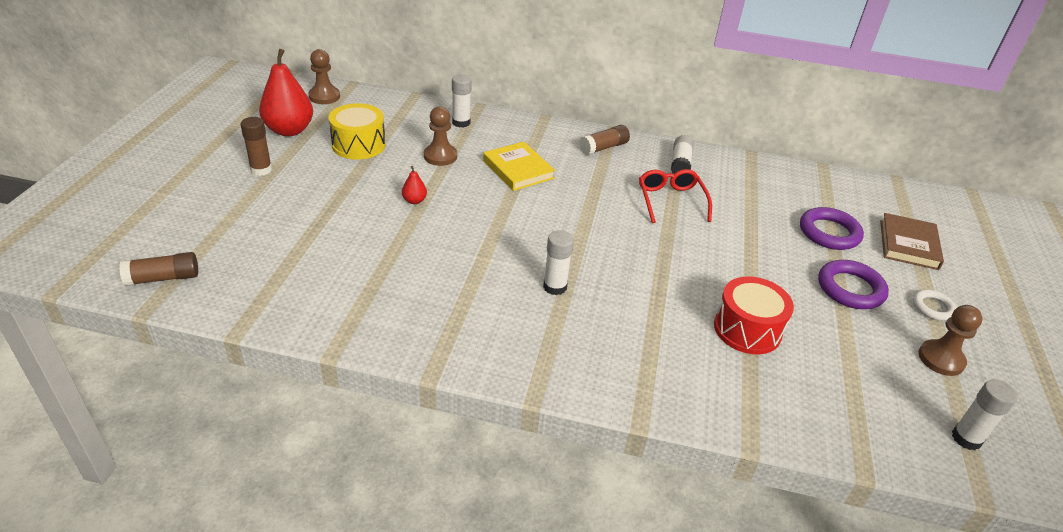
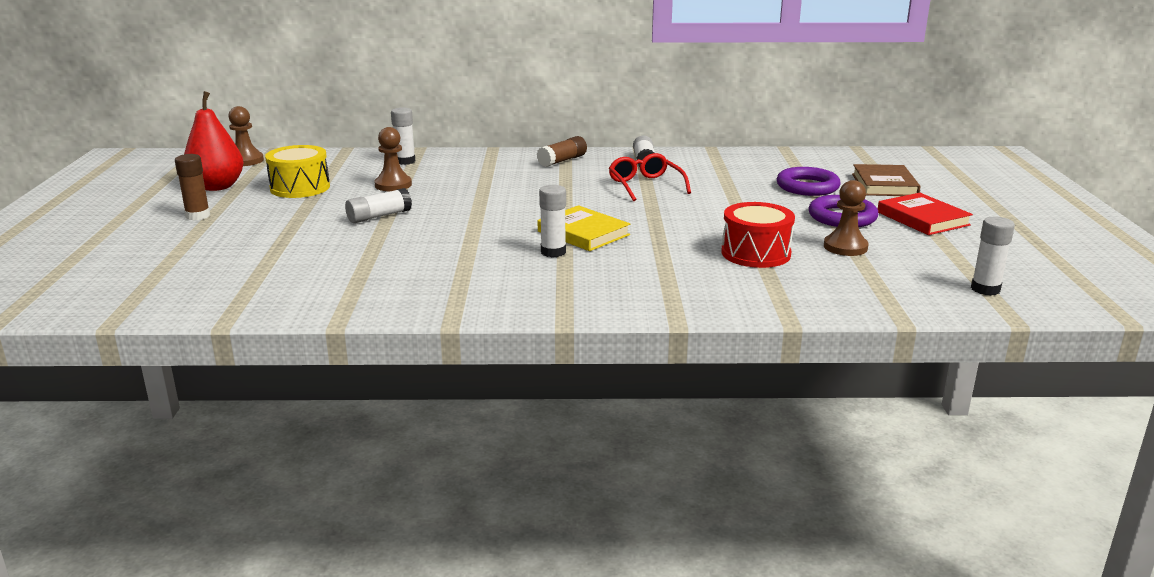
camera: 10 degrees left, 15 degrees down
brown glue stick [119,252,198,286] -> none
red pear [402,166,427,204] -> white glue stick [345,188,412,223]
yellow book [483,142,555,191] -> yellow book moved to [538,205,630,251]
white ring [913,290,957,321] -> red book [878,193,973,235]
brown pawn [918,305,982,376] -> brown pawn moved to [824,180,869,256]

